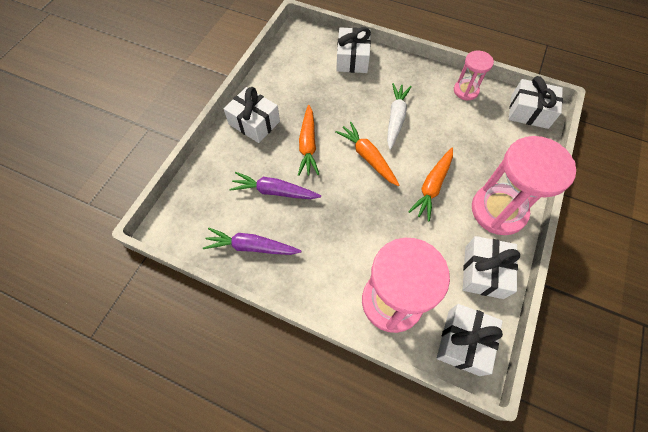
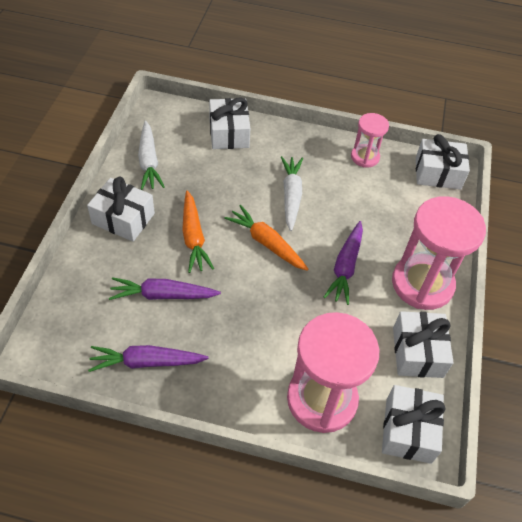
camera: 15 degrees left, 10 degrees down
orange carrot [408,147,453,221] -> purple carrot [324,221,363,305]
none -> white carrot [138,120,165,190]

